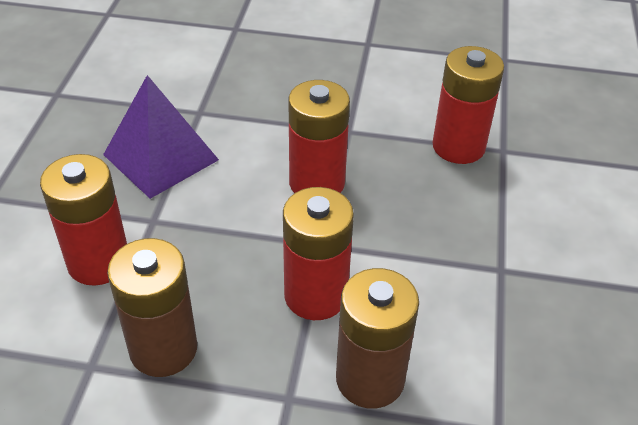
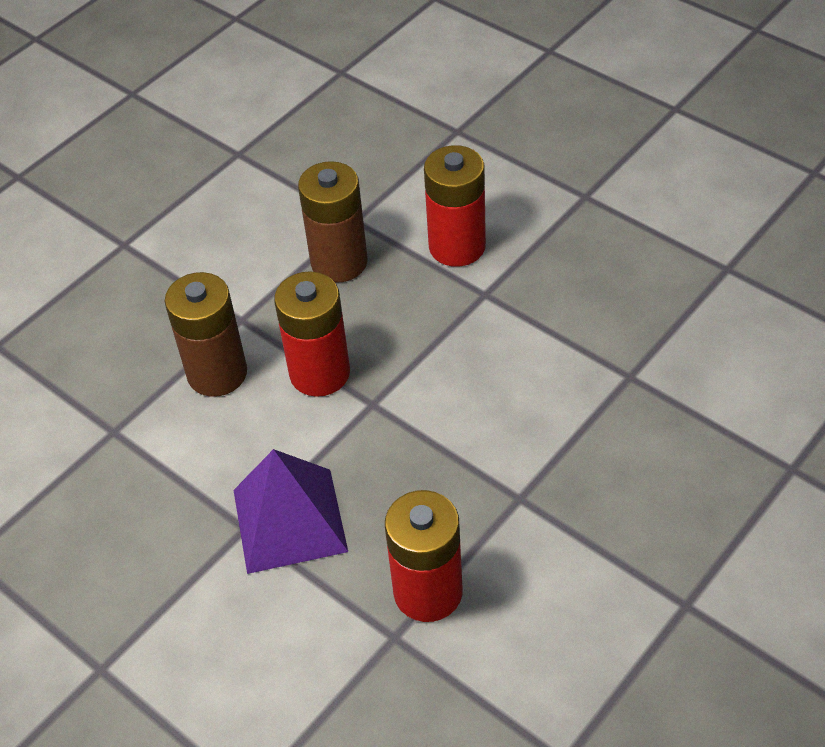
camera: 125 degrees right, 5 degrees up
purple pyramid [103,75,219,199] -> purple pyramid moved to [233,449,348,574]
red battery [288,80,350,193] -> none

